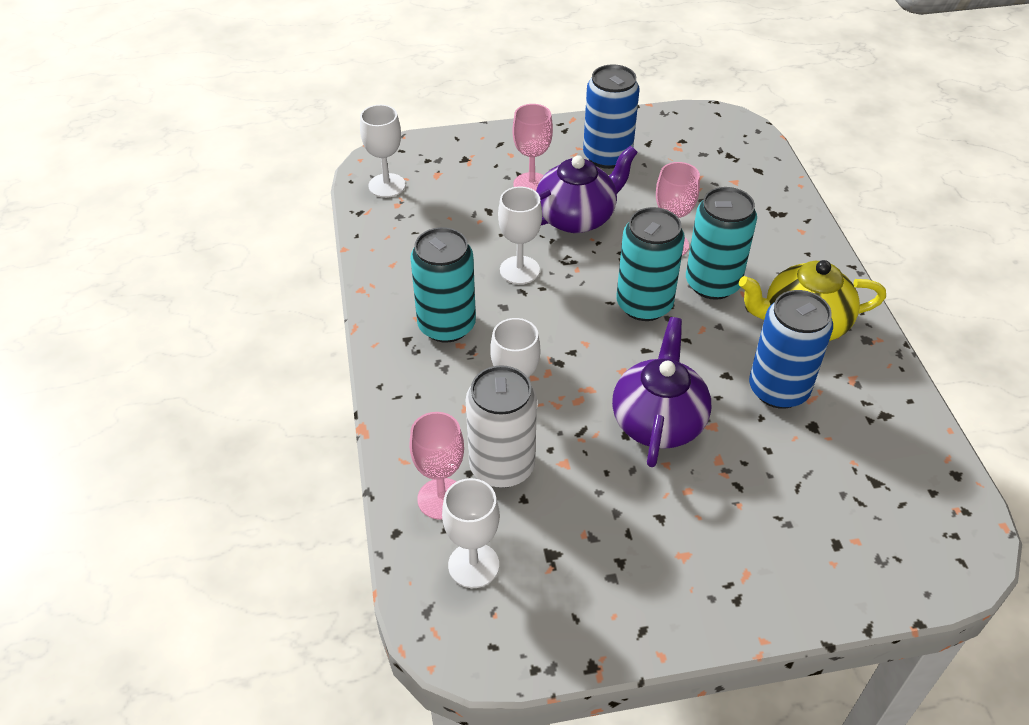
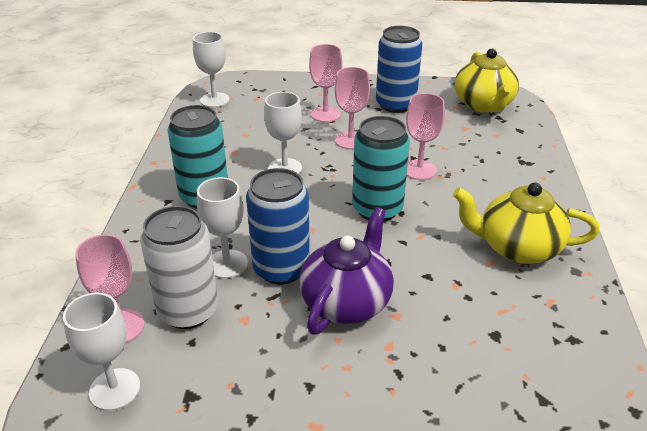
camera: 15 degrees right, 10 degrees down
purple teapot [536,146,638,233] -> pink goblet [335,67,370,149]
turquoise can [686,187,757,300] -> none
blue can [749,290,833,409] -> blue can moved to [246,168,310,285]
none -> yellow teapot [455,49,519,113]

